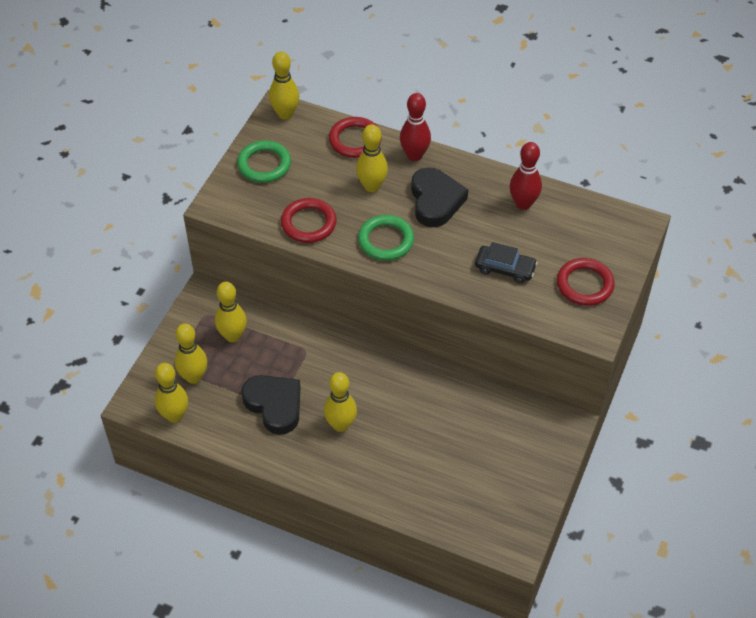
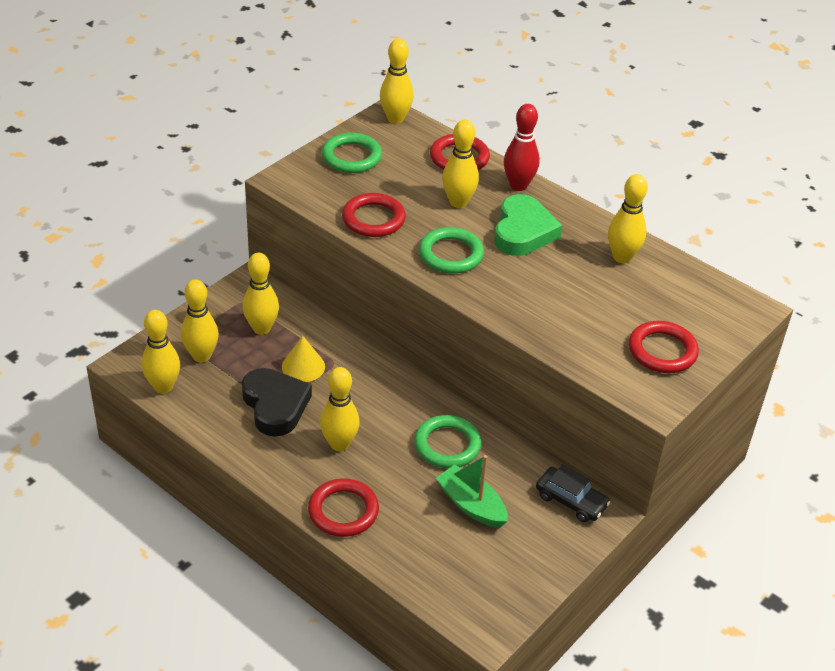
camera: 15 degrees right, 10 degrees down
black heart [411,167,468,227] -> green heart [494,194,562,256]
black car [475,242,538,284] -> black car moved to [536,464,610,522]
red bowling pin [510,142,542,210] -> yellow bowling pin [608,174,648,263]
none -> yellow cone [282,336,325,382]
none -> red ring [308,478,379,537]
none -> green ring [414,415,481,468]
none -> green boat [436,455,508,528]

